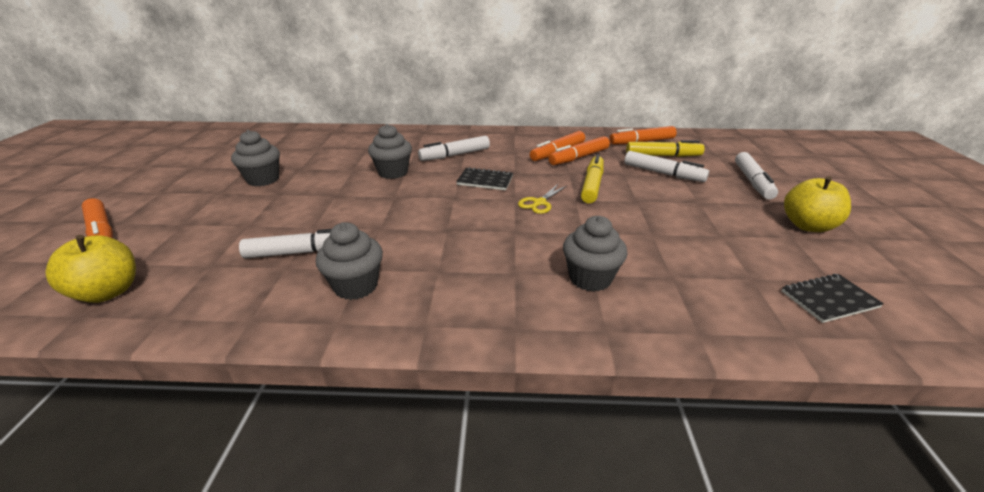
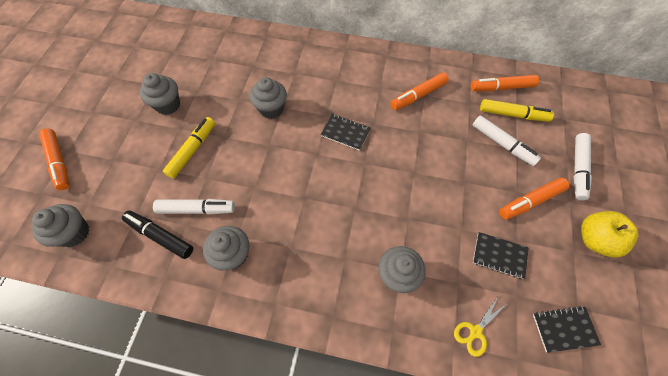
camera: 10 degrees right, 30 degrees up
yellow apple [46,235,136,303] -> grey cupcake [32,204,89,247]
white marker [418,136,490,161] -> none
yellow scissors [518,184,567,214] -> yellow scissors moved to [454,295,506,357]
orange marker [549,136,610,165] -> orange marker moved to [499,178,570,220]
yellow marker [581,154,604,203] -> yellow marker moved to [163,117,215,179]
none -> black marker [122,211,193,259]
none -> black notebook [473,232,529,279]

